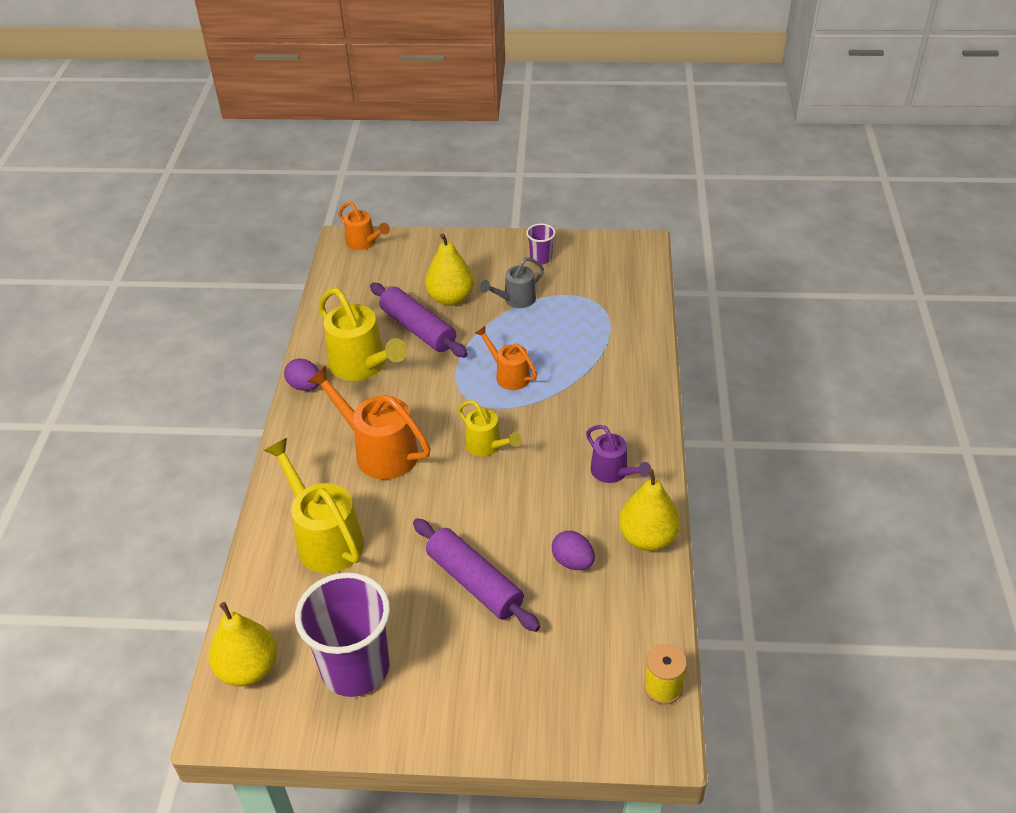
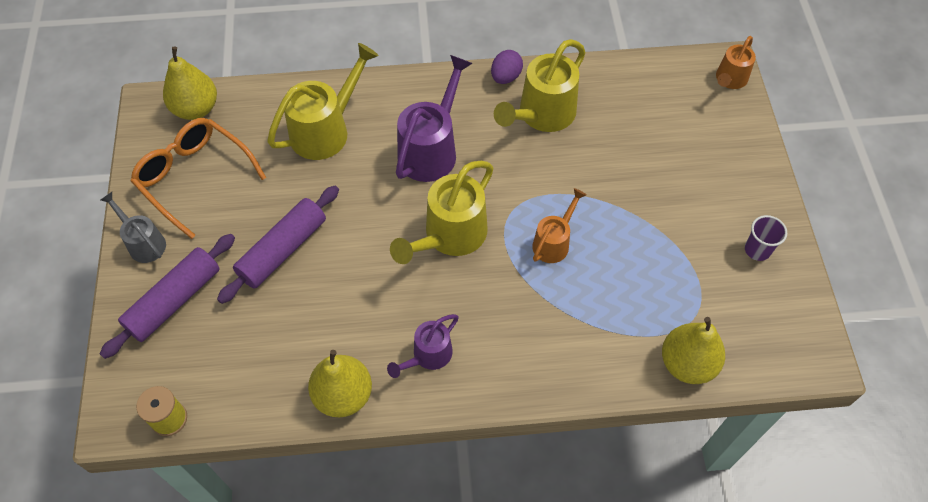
camera: 80 degrees right, 15 degrees up
purple cup [295,572,390,697] -> orange glasses [131,118,266,239]
orange watering can [307,366,431,480] -> purple watering can [396,55,472,182]
purple rolling pin [370,283,468,358] -> purple rolling pin moved to [100,234,235,359]
yellow pear [425,233,474,306] -> yellow pear moved to [662,317,725,384]
yellow watering can [458,400,522,456] -> yellow watering can [390,161,493,264], size x1.71
grey watering can [480,257,544,308] -> grey watering can moved to [101,192,166,263]
purple egg [552,531,595,570] -> none

